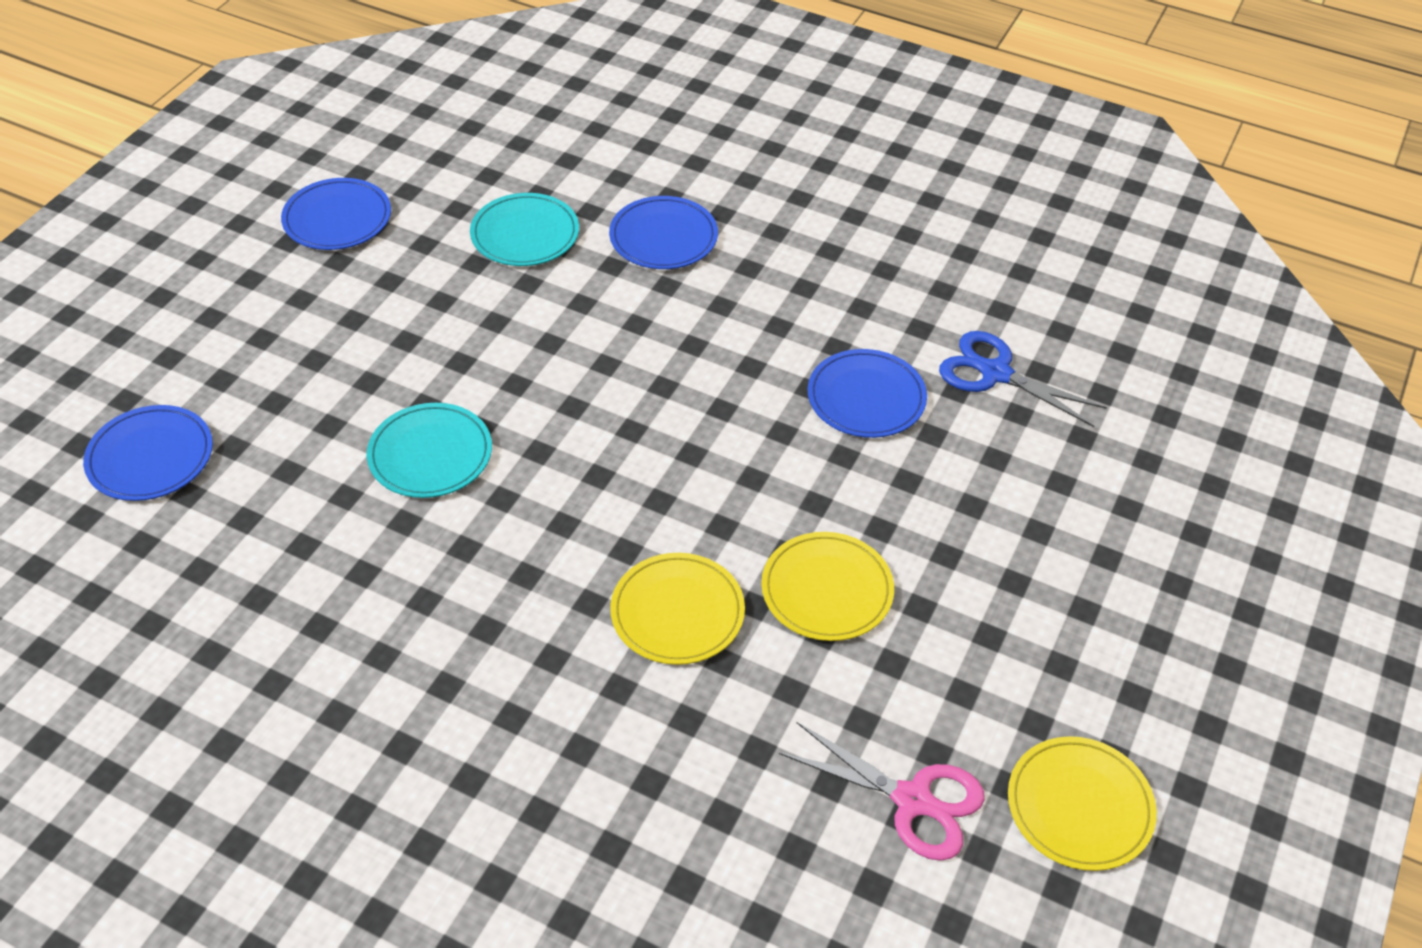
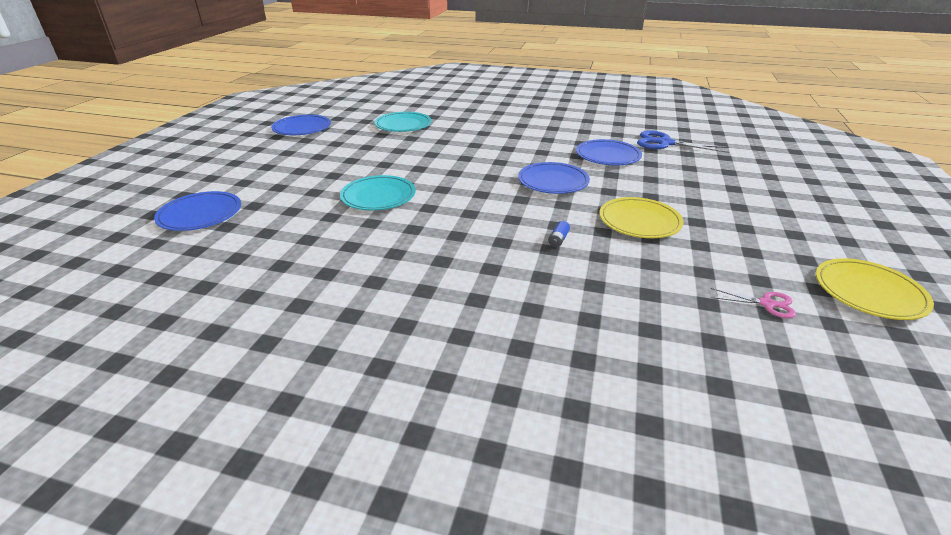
camera: 10 degrees left, 15 degrees down
blue plate [609,196,718,269] -> blue plate moved to [518,162,590,194]
yellow plate [610,553,745,665] -> blue battery [548,221,570,247]
pink scissors [779,722,985,861] -> pink scissors [711,288,796,318], size x0.54

